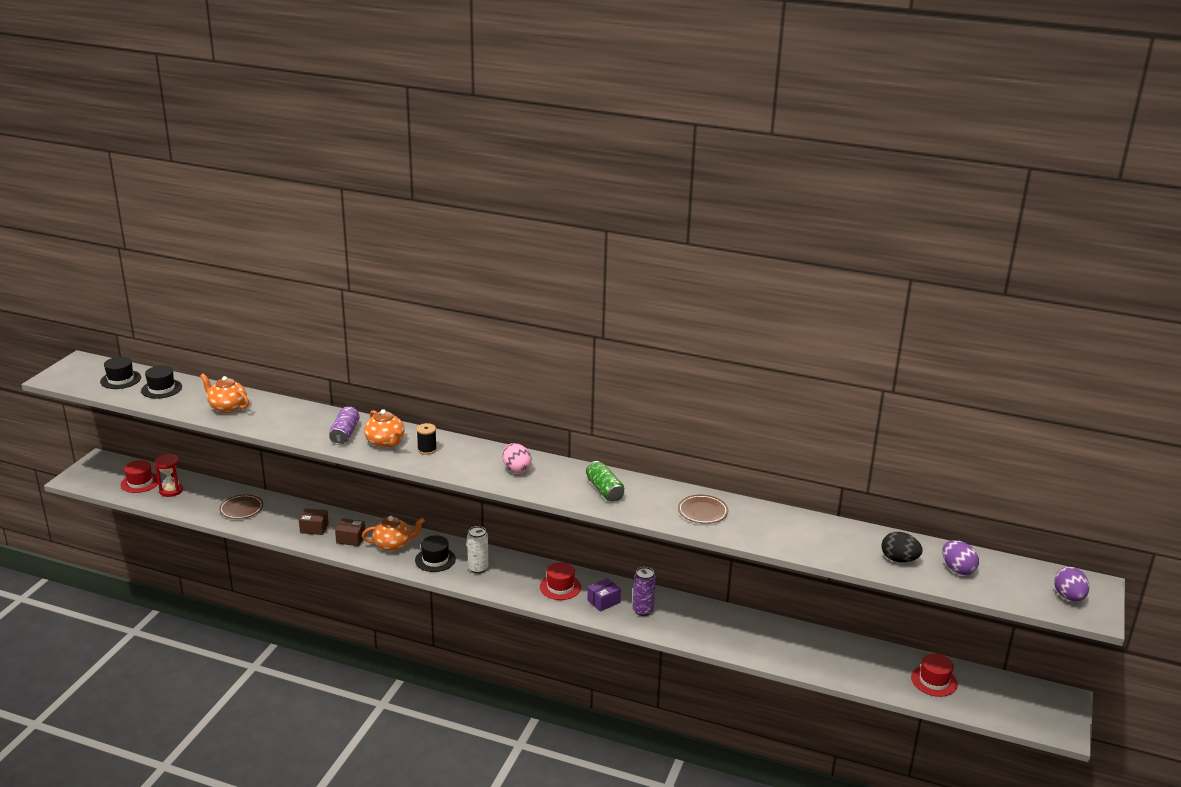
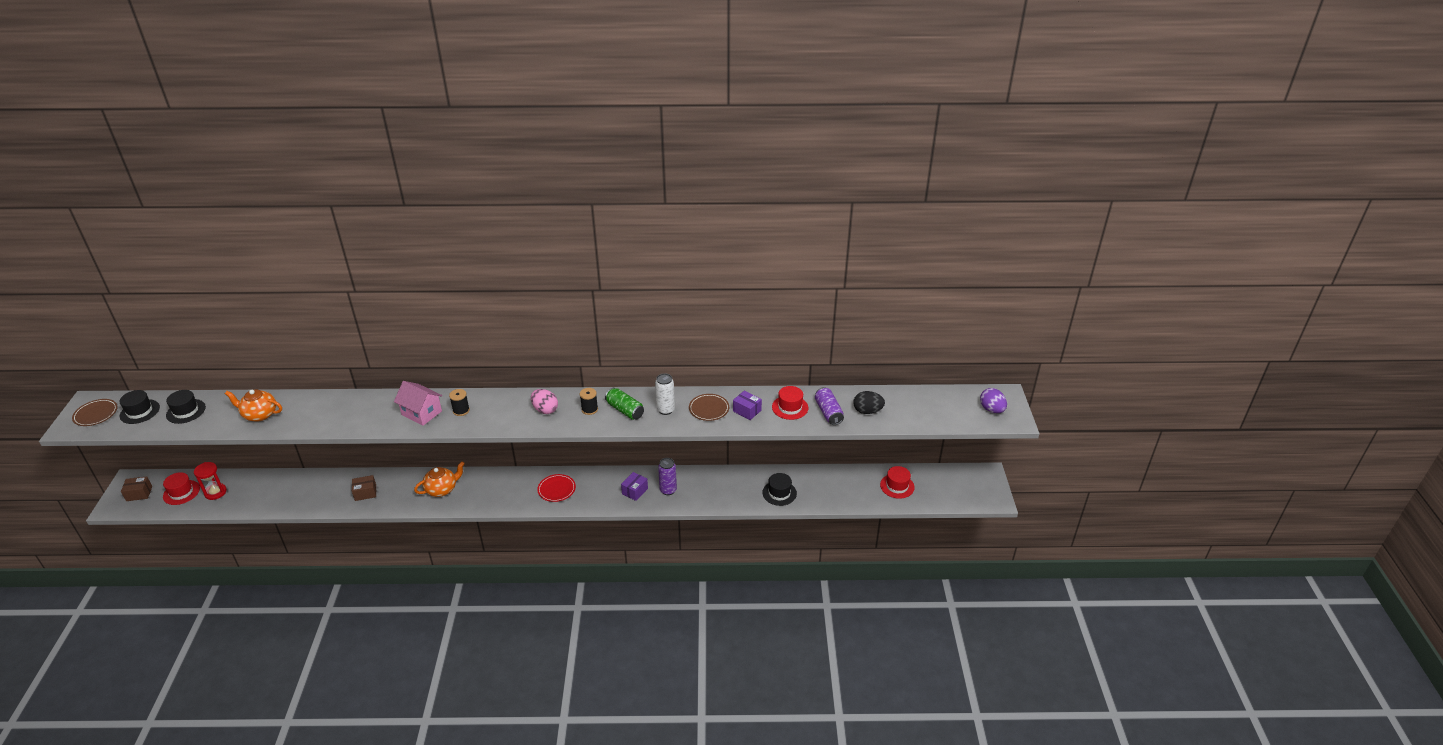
camera: 20 degrees left, 10 degrees up
brown plate [219,494,263,519] -> brown plate moved to [72,399,118,426]
purple can [329,407,360,445] -> purple can moved to [815,387,844,425]
brown box [335,518,366,546] -> brown box moved to [121,476,152,501]
orange teapot [364,409,405,448] -> pink house [394,381,442,426]
black hat [415,535,456,572] -> black hat moved to [762,473,797,506]
white can [467,526,488,574] -> white can moved to [655,373,675,415]
red hat [540,562,581,600] -> red hat moved to [772,386,808,420]
purple egg [942,540,979,575] -> none
none -> red plate [537,474,576,502]
none -> black spool [580,388,598,415]
none -> purple box [733,390,762,420]

